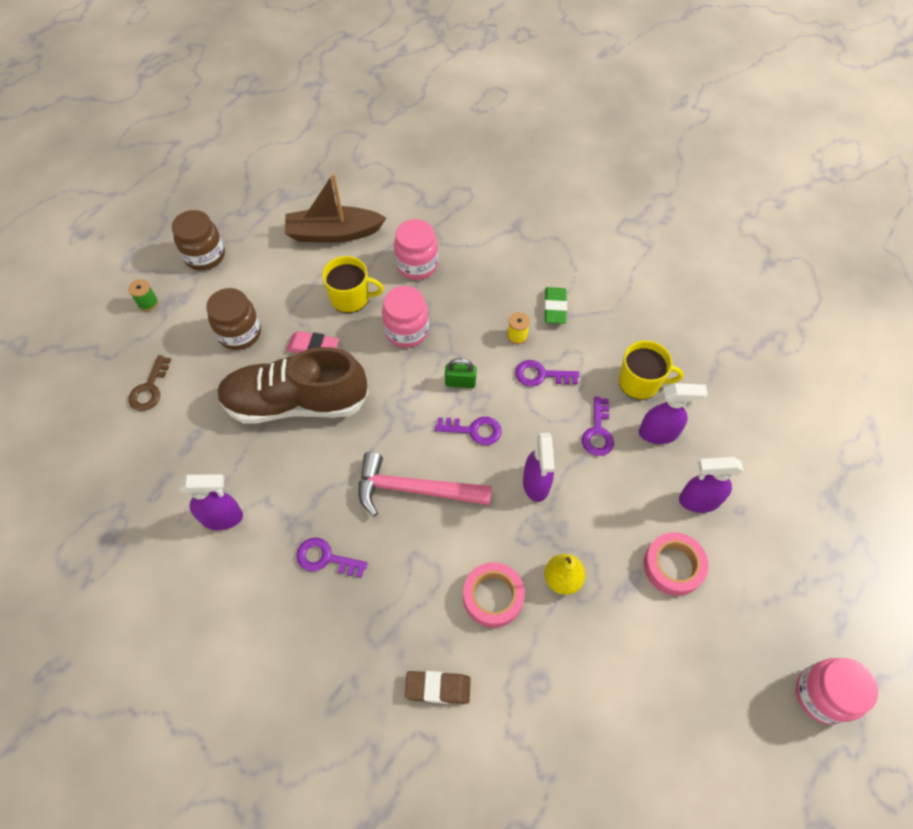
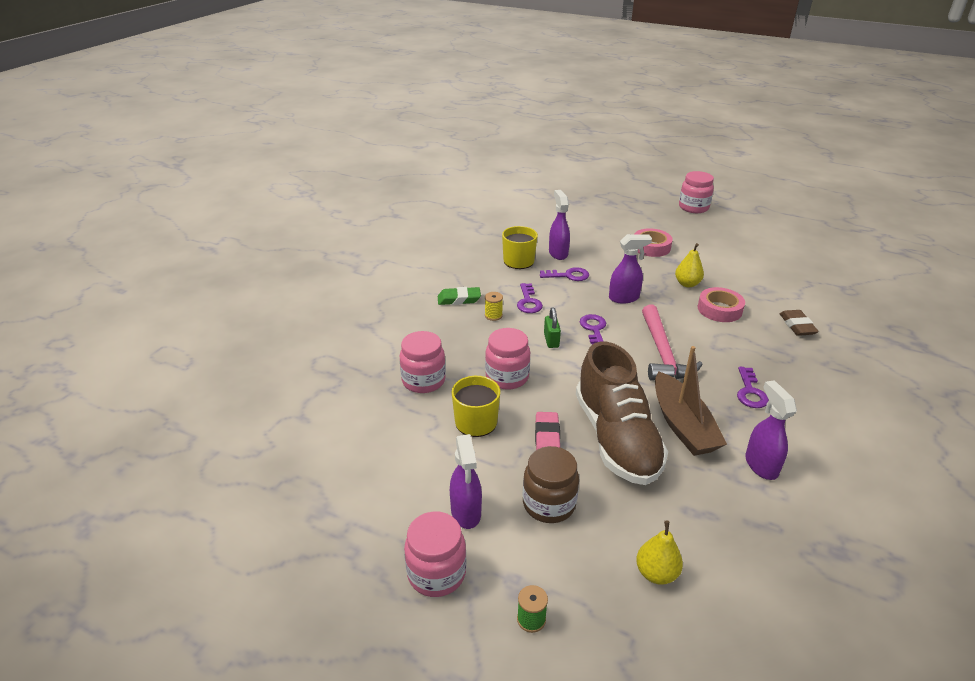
camera: 100 degrees left, 25 degrees down
brown key [128,355,171,411] -> yellow pear [636,520,683,585]
brown jar [172,210,225,270] -> pink jar [404,511,466,597]
brown boat [285,173,386,243] -> brown boat moved to [655,346,727,456]
purple spray bottle [679,457,744,513] -> purple spray bottle moved to [450,434,482,529]

